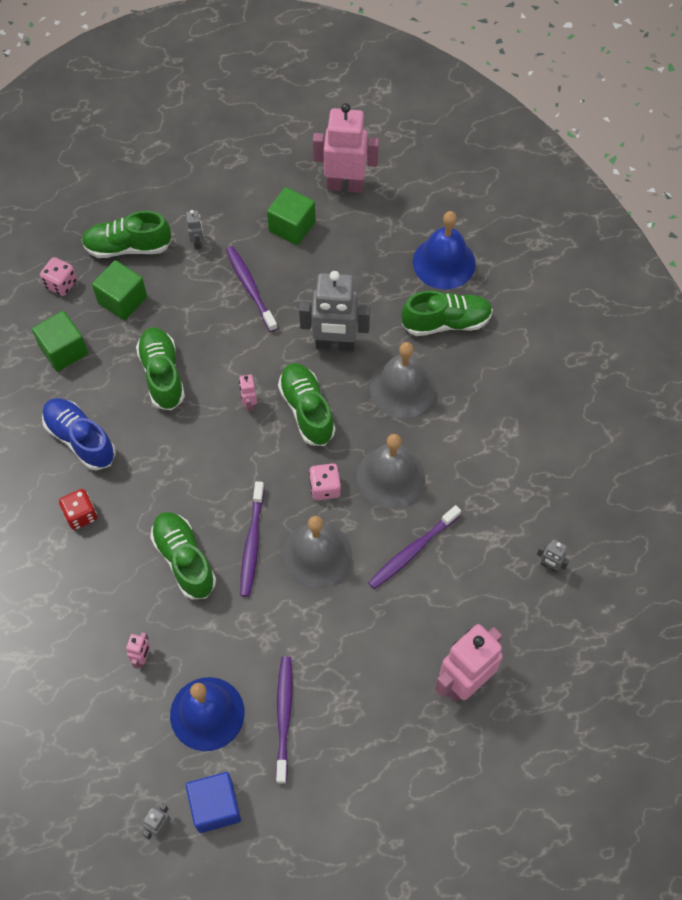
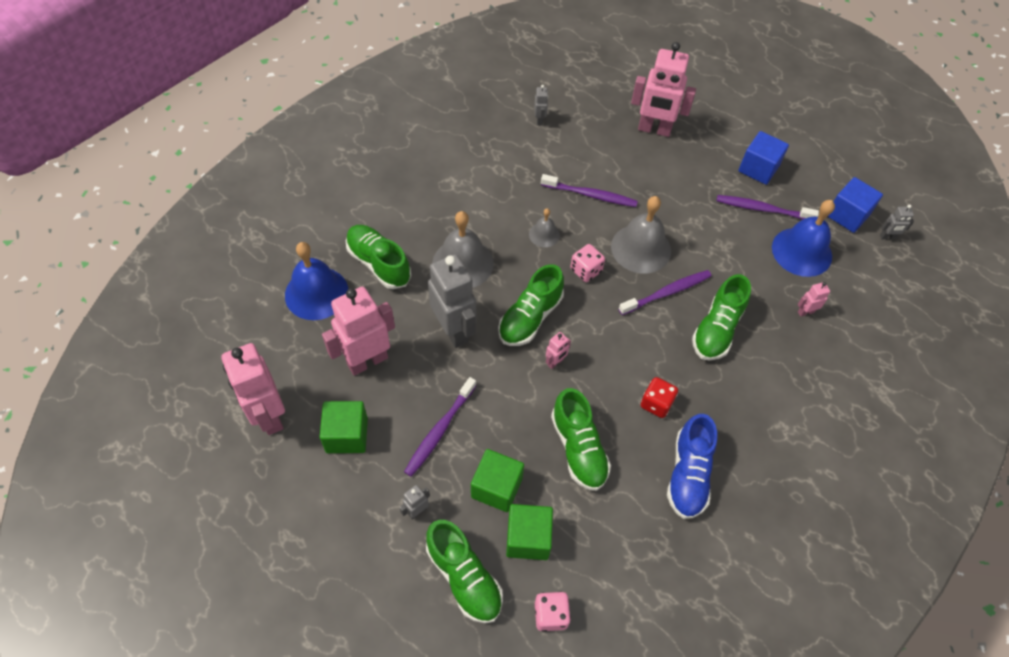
camera: 125 degrees left, 5 degrees down
green cube [32,311,88,372] -> green cube moved to [471,449,524,512]
red dice [59,489,97,530] -> red dice moved to [641,377,678,418]
green shoe [136,327,185,411] -> green shoe turned 60 degrees counterclockwise [551,388,611,491]
purple toothbrush [276,657,292,784] -> purple toothbrush turned 45 degrees clockwise [717,195,819,220]
grey bell [357,434,425,508] -> grey bell [529,208,560,247], size x0.52
none -> pink robot [322,287,395,376]
none -> blue cube [738,131,789,185]

